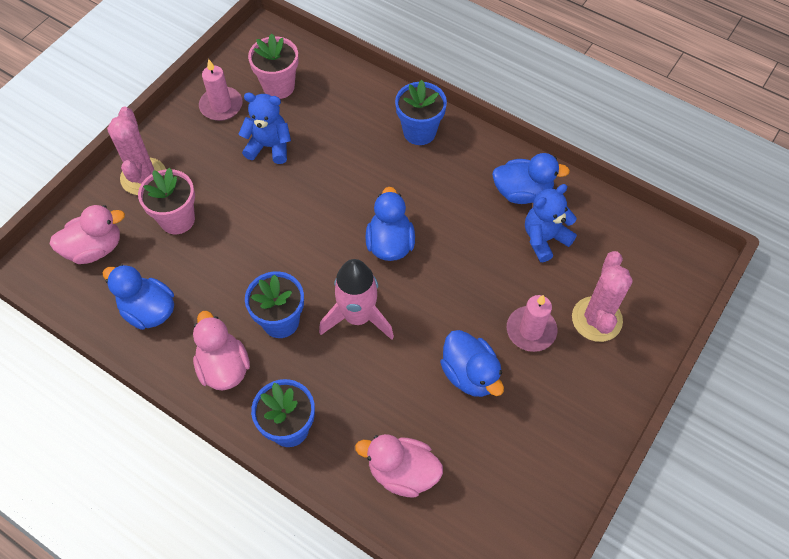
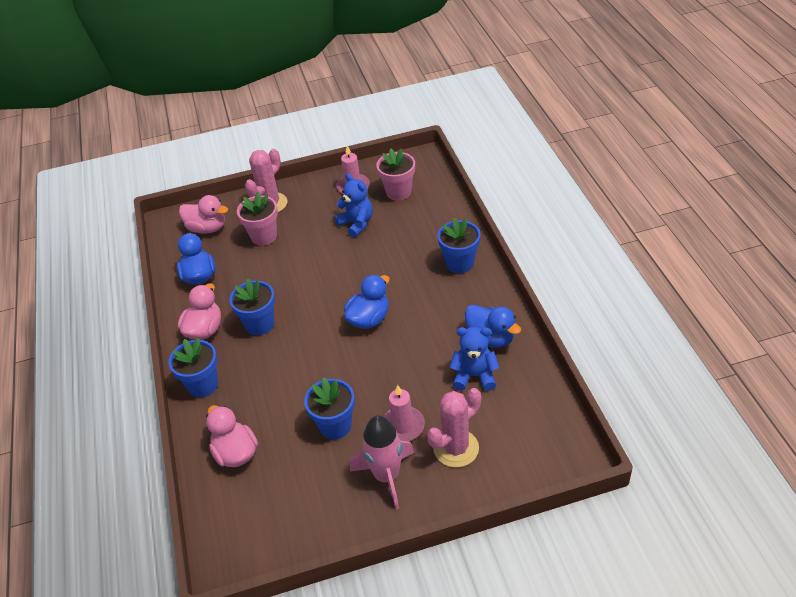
camera: 45 degrees right, 15 degrees down
pink rocket [319,259,394,340] -> pink rocket moved to [350,415,414,510]
blue duck [440,330,504,397] -> blue flower pot [304,377,355,439]

